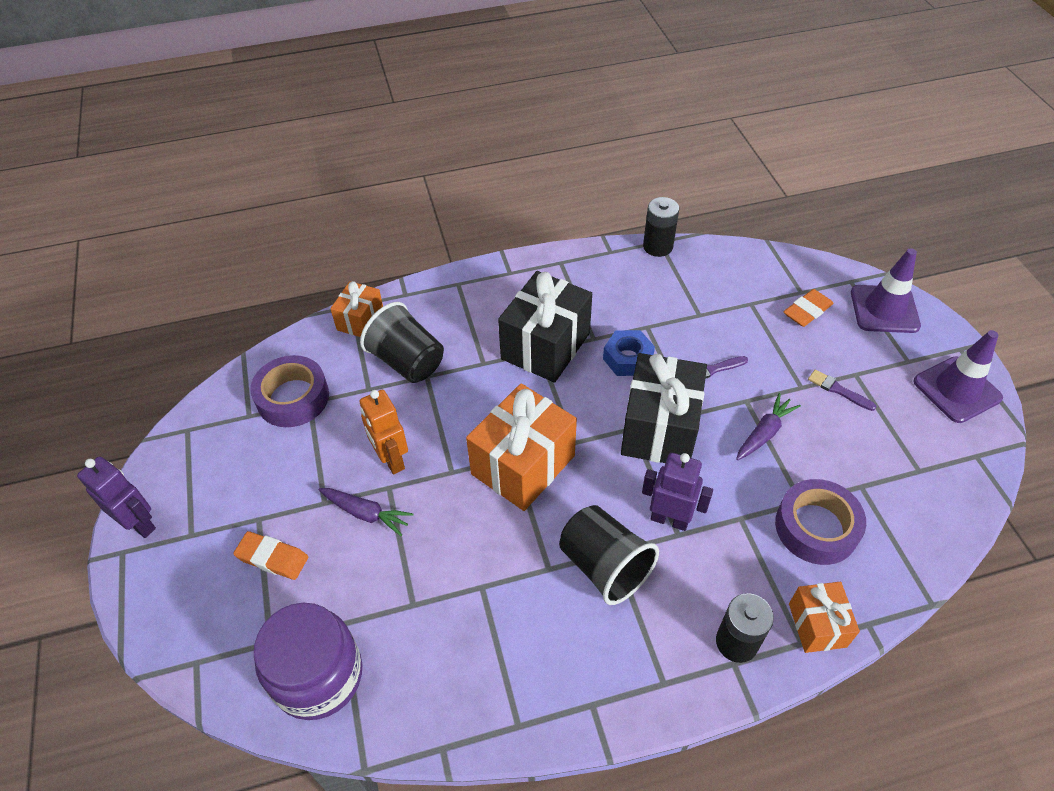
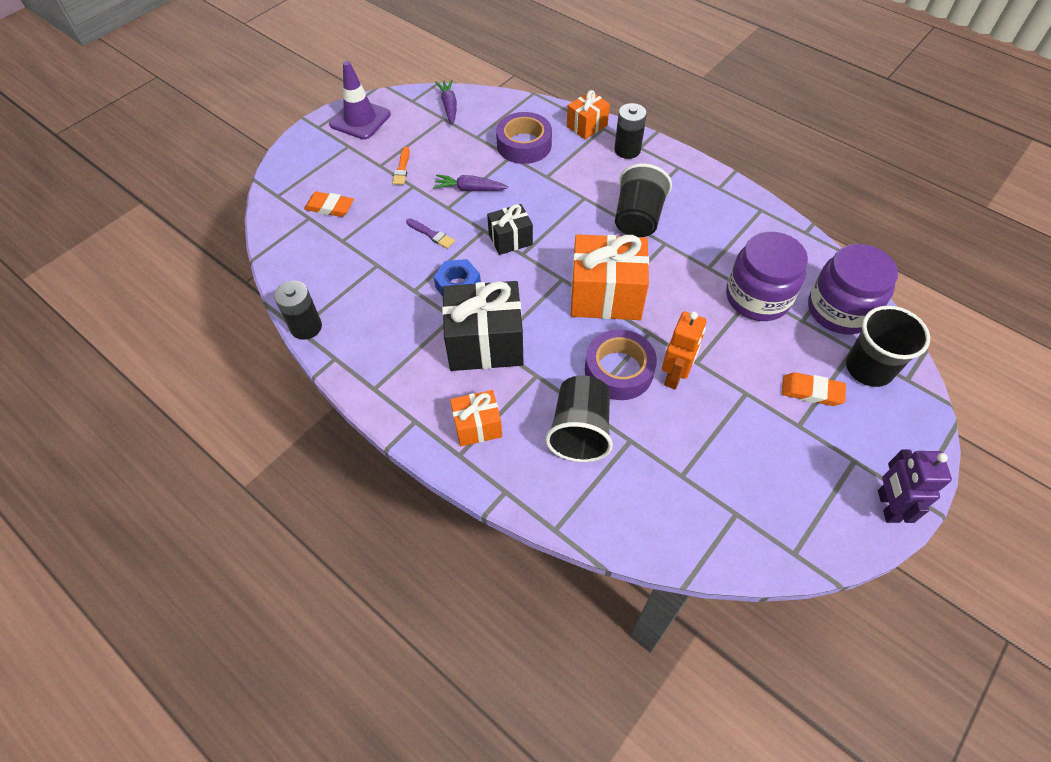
camera: 125 degrees left, 5 degrees up
orange eraser [233,531,308,580] -> orange eraser turned 60 degrees counterclockwise [782,372,846,406]
purple tape [250,355,329,427] -> purple tape moved to [585,329,657,400]
purple carrot [319,488,414,536] -> purple carrot moved to [435,80,457,124]
orange gift [330,281,383,337] -> orange gift moved to [450,390,502,446]
black gift [621,353,707,463] -> black gift [487,204,533,255], size x0.55
purple robot [642,453,713,531] -> none
purple brush [808,369,876,411] -> orange brush [392,147,410,185]
purple traffic cone [851,248,921,333] -> none
none -> purple jar [726,232,808,321]
none -> black cup [846,306,930,387]

